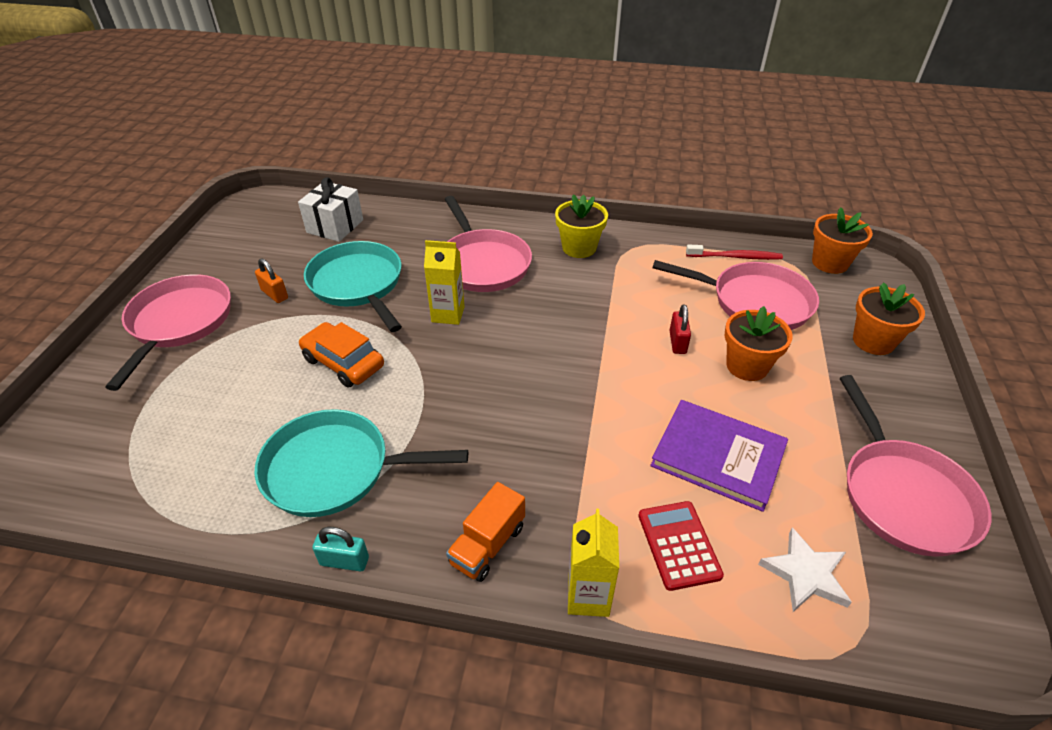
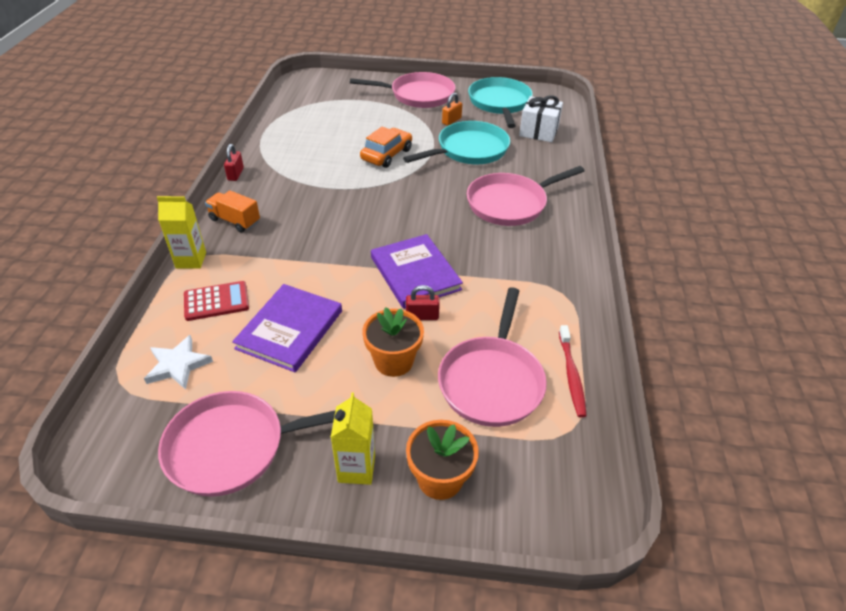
camera: 85 degrees right, 0 degrees up
turquoise pan [255,409,468,517] -> turquoise pan moved to [468,77,533,128]
turquoise padlock [312,527,369,572] -> red padlock [224,144,244,181]
yellow carton [424,240,465,325] -> yellow carton moved to [330,392,375,485]
yellow flower pot [555,194,608,258] -> none
orange flower pot [812,207,873,274] -> none
none -> purple book [371,234,463,309]

